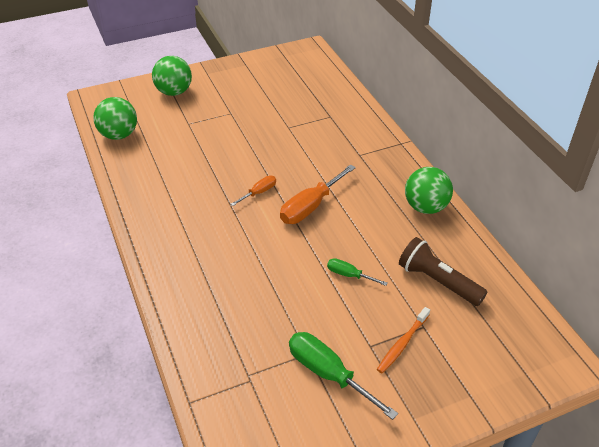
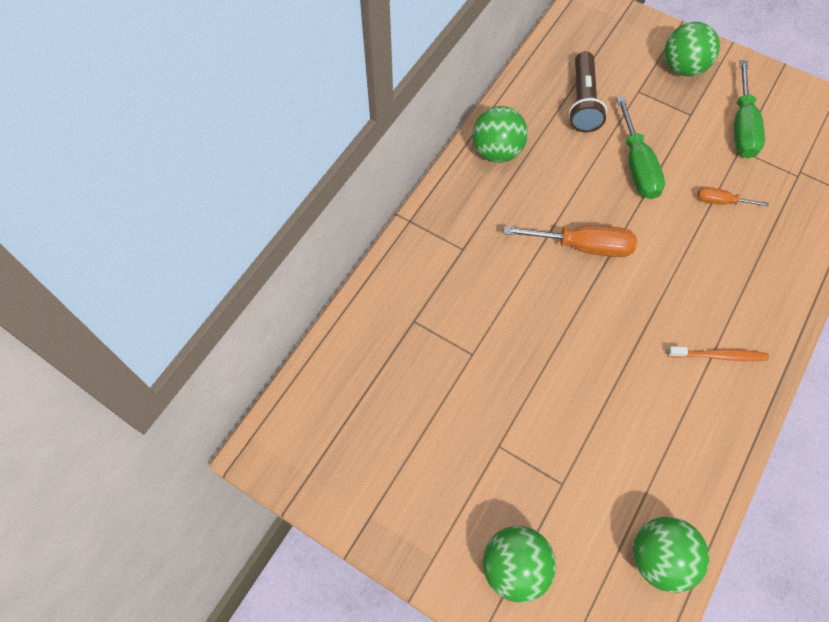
camera: 125 degrees left, 20 degrees up
orange screwdriver [231,176,276,206] -> orange screwdriver moved to [697,187,769,207]
green screwdriver [327,258,388,286] -> green screwdriver [616,96,665,199], size x1.83
orange toothbrush [377,307,430,373] -> orange toothbrush moved to [667,346,769,361]
none -> green ball [664,22,720,76]

